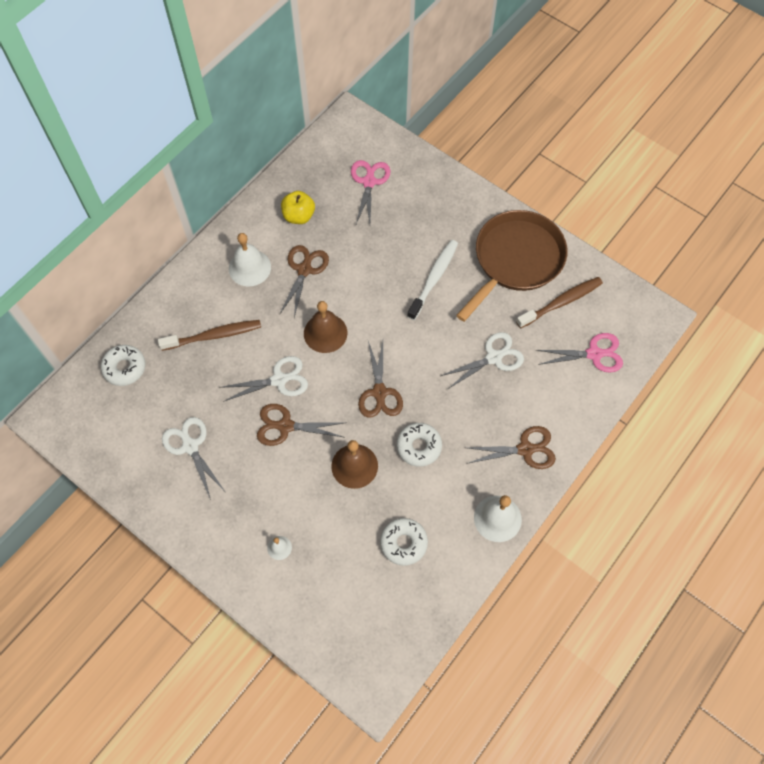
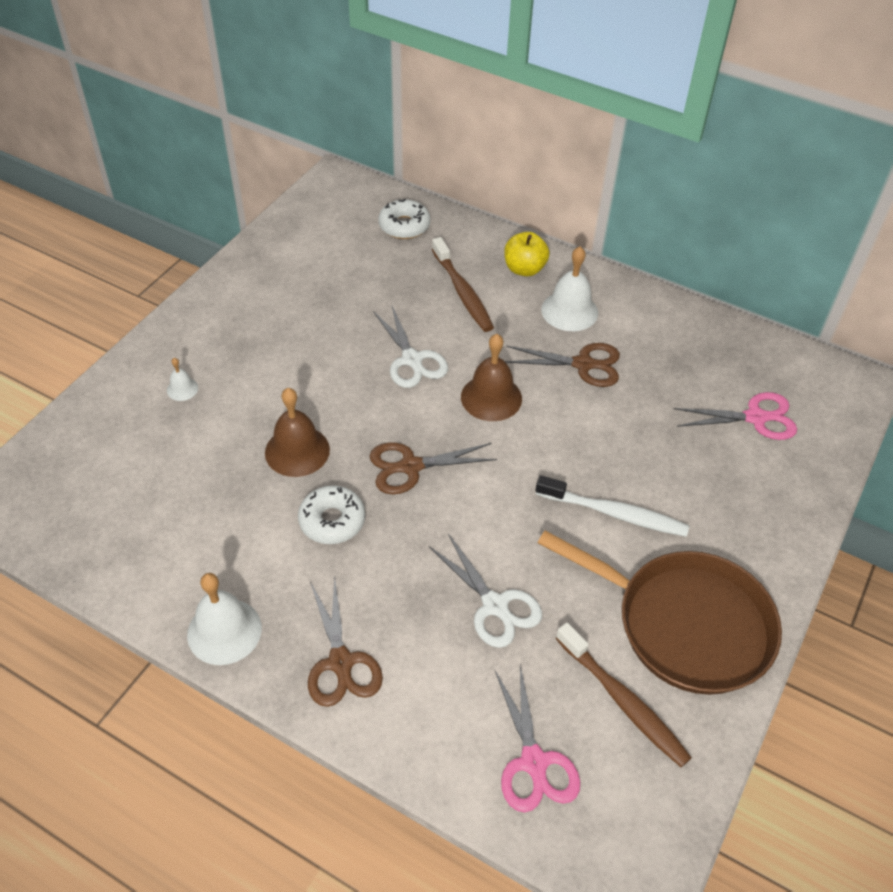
camera: 80 degrees right, 15 degrees down
white scissors [162,417,224,500] -> none
brown scissors [257,404,344,446] -> none
yellow apple [281,191,315,224] -> yellow apple moved to [504,232,549,276]
white donut [380,518,428,566] -> none

